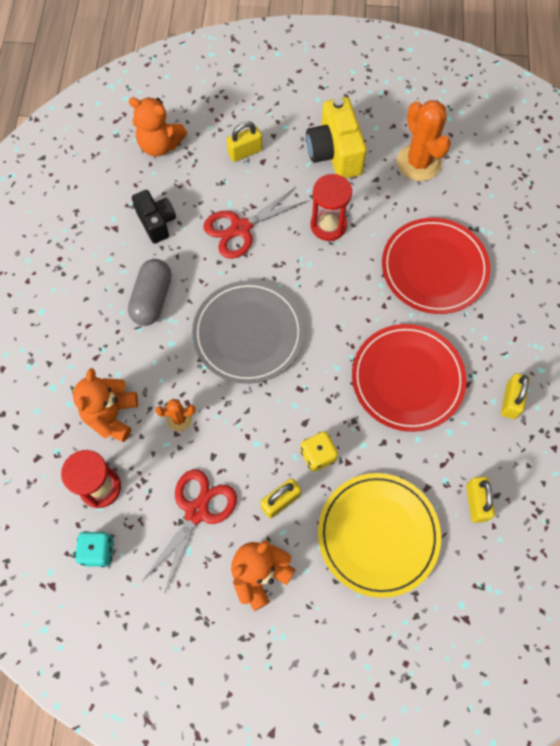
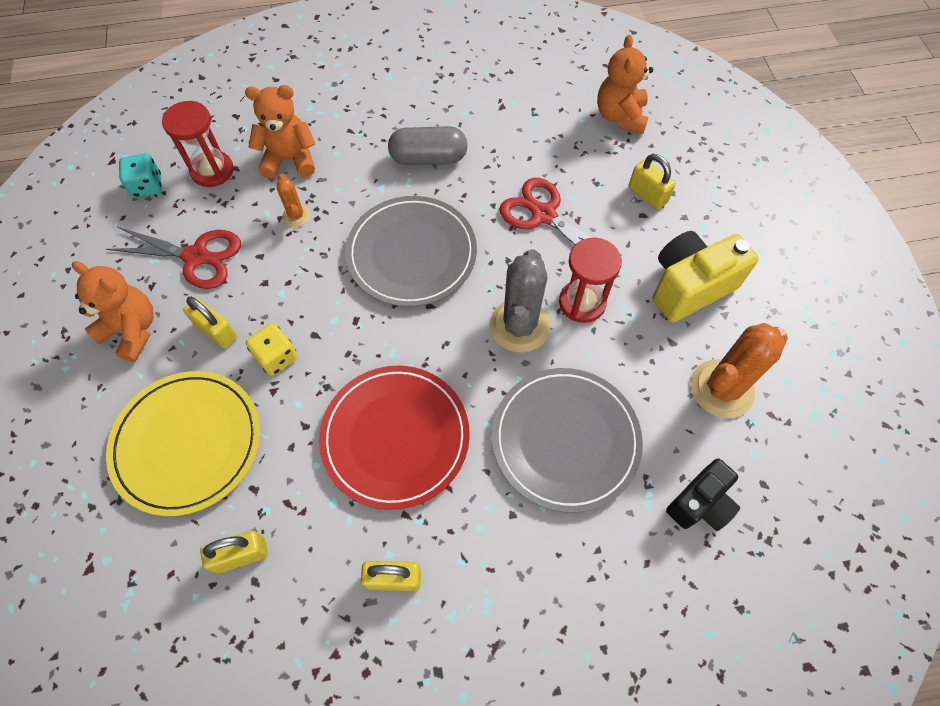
camera: 75 degrees right, 5 degrees down
black camera [132,190,176,244] -> black camera moved to [666,459,740,531]
red plate [382,218,490,314] -> grey plate [492,368,643,513]
none -> grey cactus [489,249,550,353]

